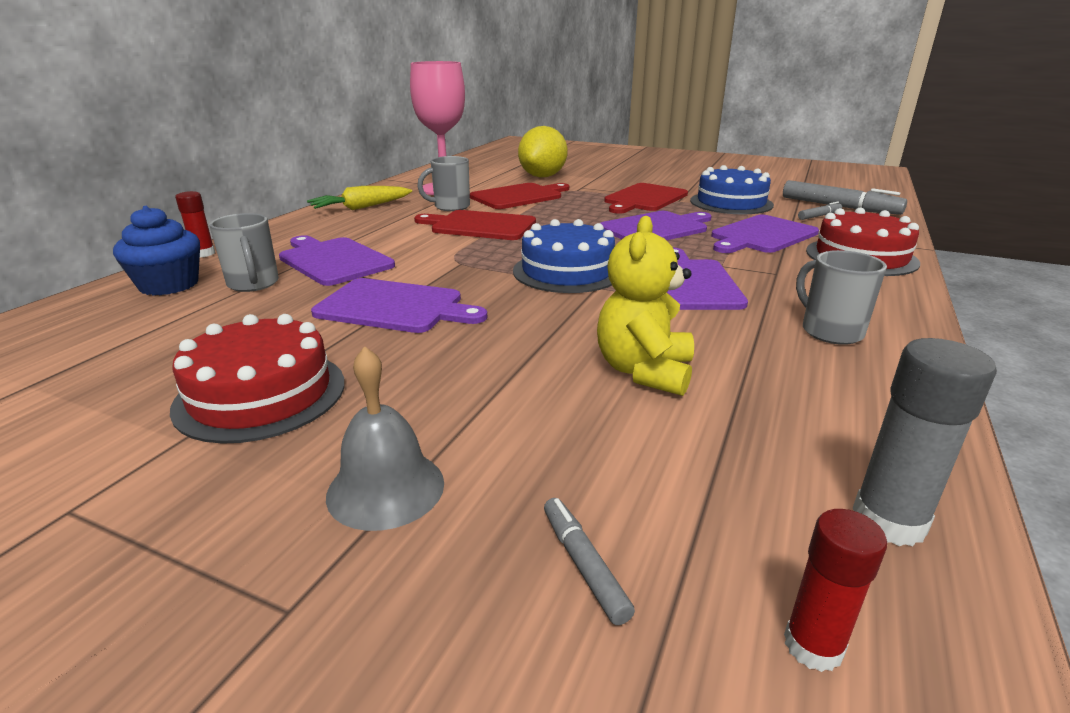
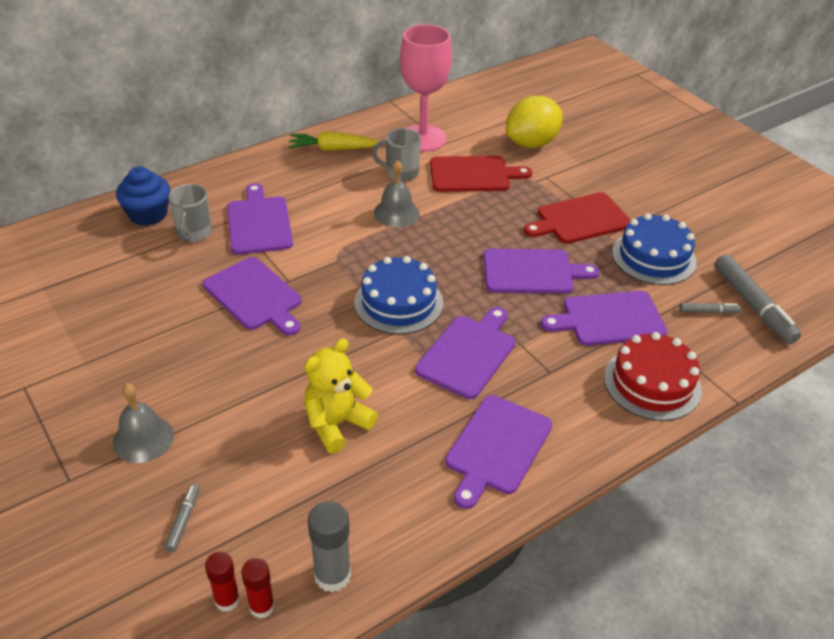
camera: 30 degrees right, 15 degrees up
red cake [170,314,345,444] -> none
red glue stick [175,191,215,257] -> red glue stick moved to [241,558,274,619]
red cutting board [414,210,536,240] -> grey bell [374,160,419,227]
grey mug [796,250,887,345] -> purple cutting board [445,395,552,509]

